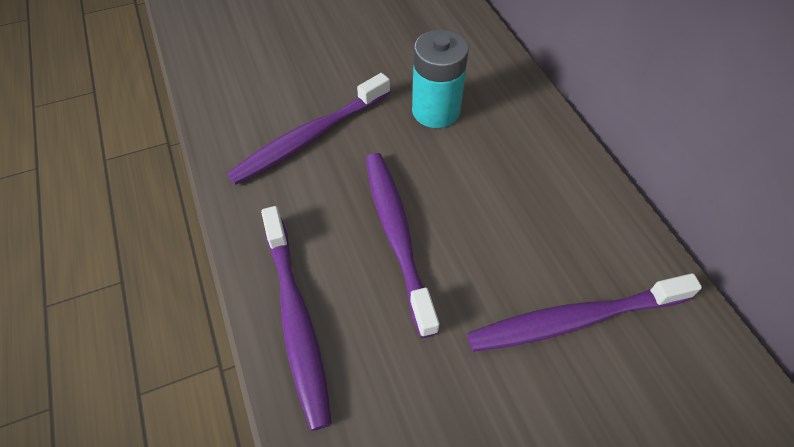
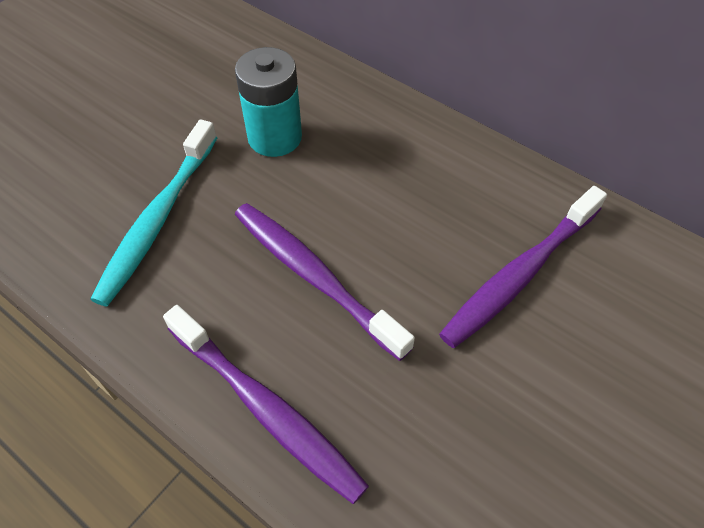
camera: 30 degrees left, 0 degrees up
purple toothbrush [227,73,390,185] -> turquoise toothbrush [90,119,217,307]

